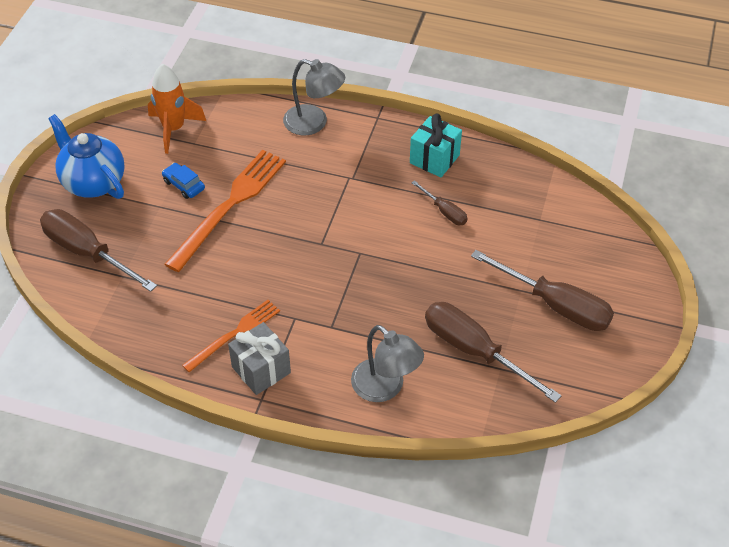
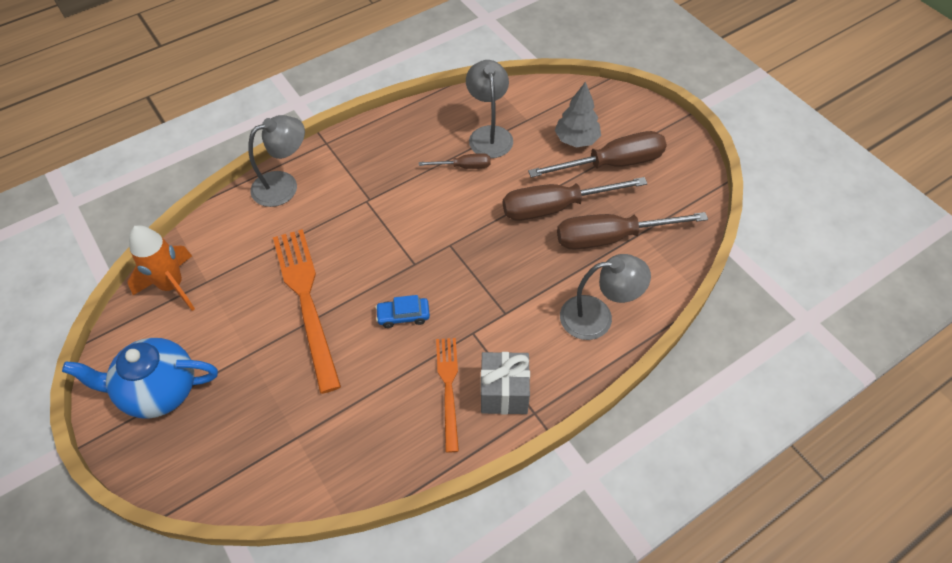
camera: 50 degrees left, 5 degrees up
brown screwdriver [40,209,157,292] -> brown screwdriver moved to [503,177,647,221]
blue car [162,163,205,199] -> blue car moved to [375,295,430,328]
turquoise gift [410,114,462,177] -> none
none -> grey lamp [466,60,513,158]
none -> grey tree [555,82,601,147]

